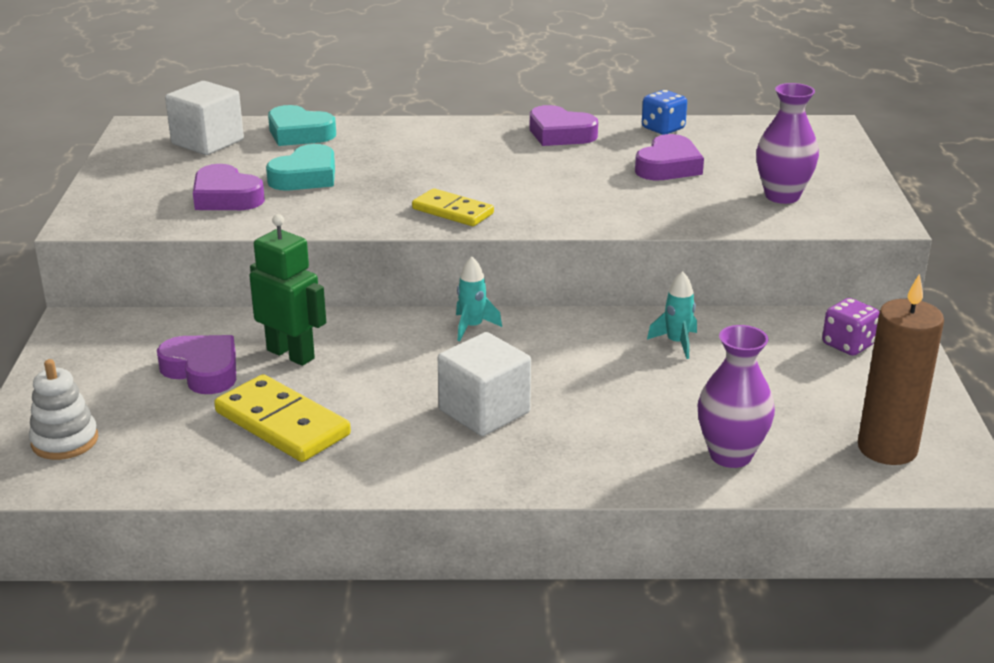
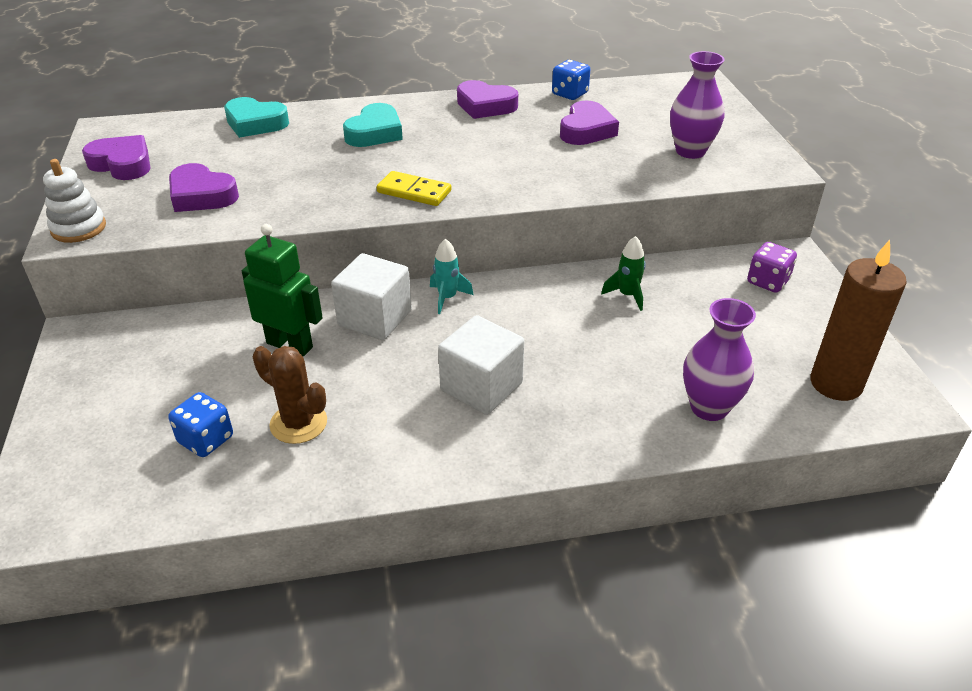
camera: 10 degrees left, 10 degrees up
white stacking toy [29,359,98,460] -> white stacking toy moved to [43,159,106,243]
purple heart [157,335,236,394] -> purple heart moved to [82,135,150,180]
white cube [165,81,244,155] -> white cube moved to [331,253,412,340]
yellow domino [214,374,351,462] -> brown cactus [253,346,327,444]
turquoise heart [266,144,335,190] -> turquoise heart moved to [343,103,403,147]
turquoise rocket [647,271,697,359] -> green rocket [601,236,646,311]
none -> blue dice [168,392,233,457]

